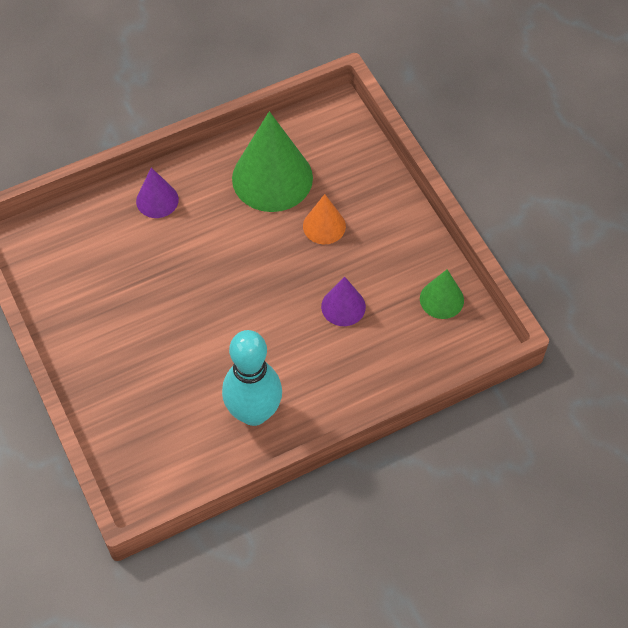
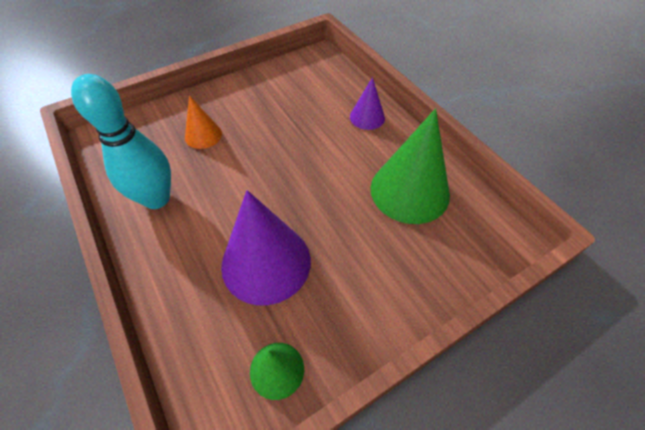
camera: 85 degrees right, 5 degrees down
orange cone [303,194,346,244] -> orange cone moved to [185,96,222,149]
purple cone [321,277,366,326] -> purple cone [221,190,311,305], size x1.92

